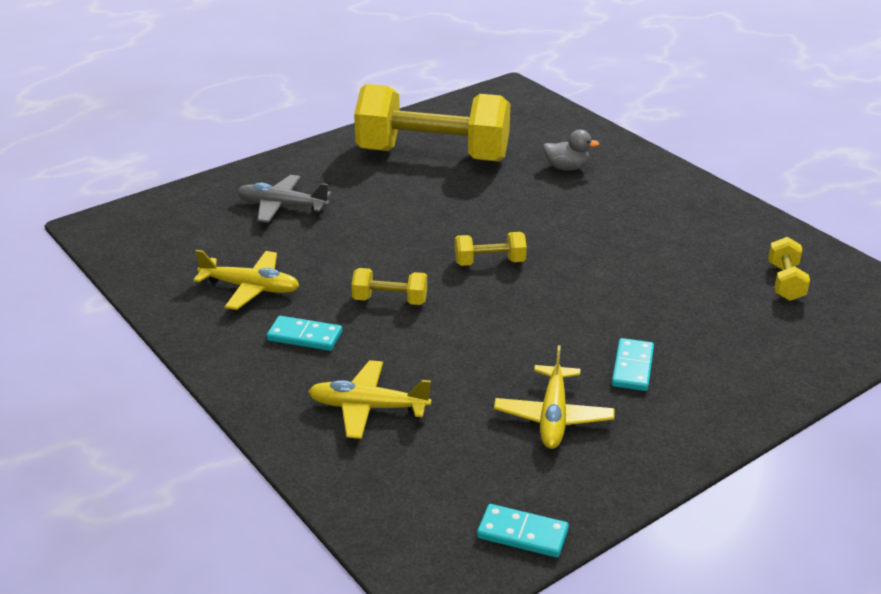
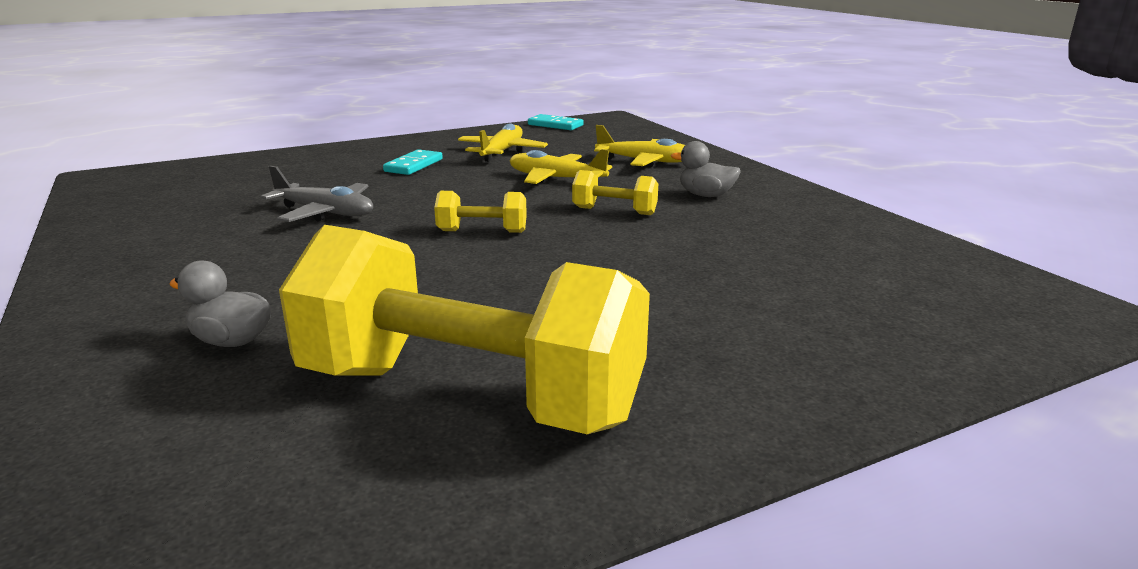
camera: 170 degrees left, 10 degrees down
yellow plane [193,250,299,310] -> yellow plane moved to [509,149,612,184]
grey plane [237,175,331,223] -> grey plane moved to [260,166,373,222]
turquoise domino [267,316,342,351] -> grey duck [671,141,741,197]
yellow dumbbell [768,237,810,301] -> none

